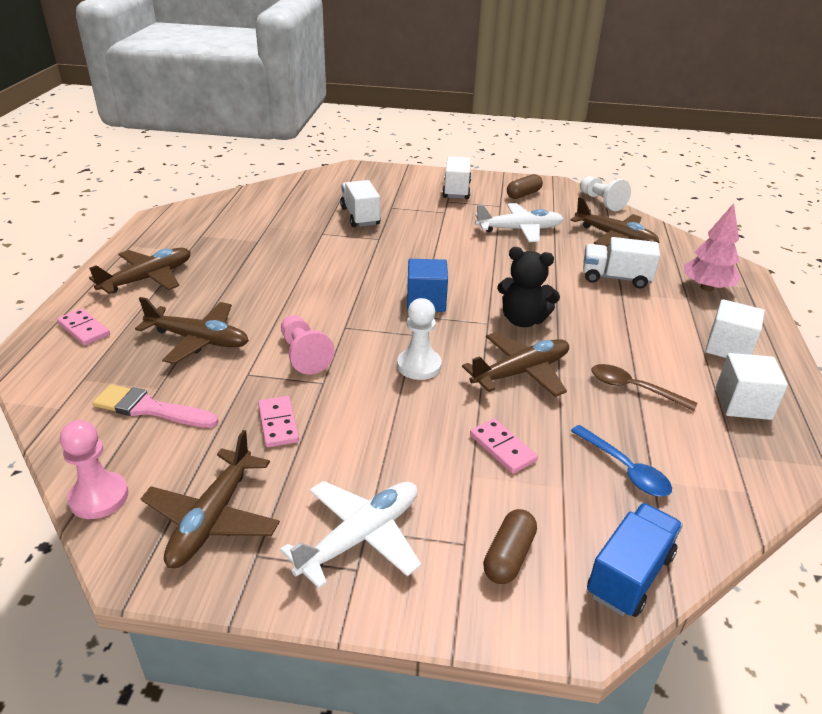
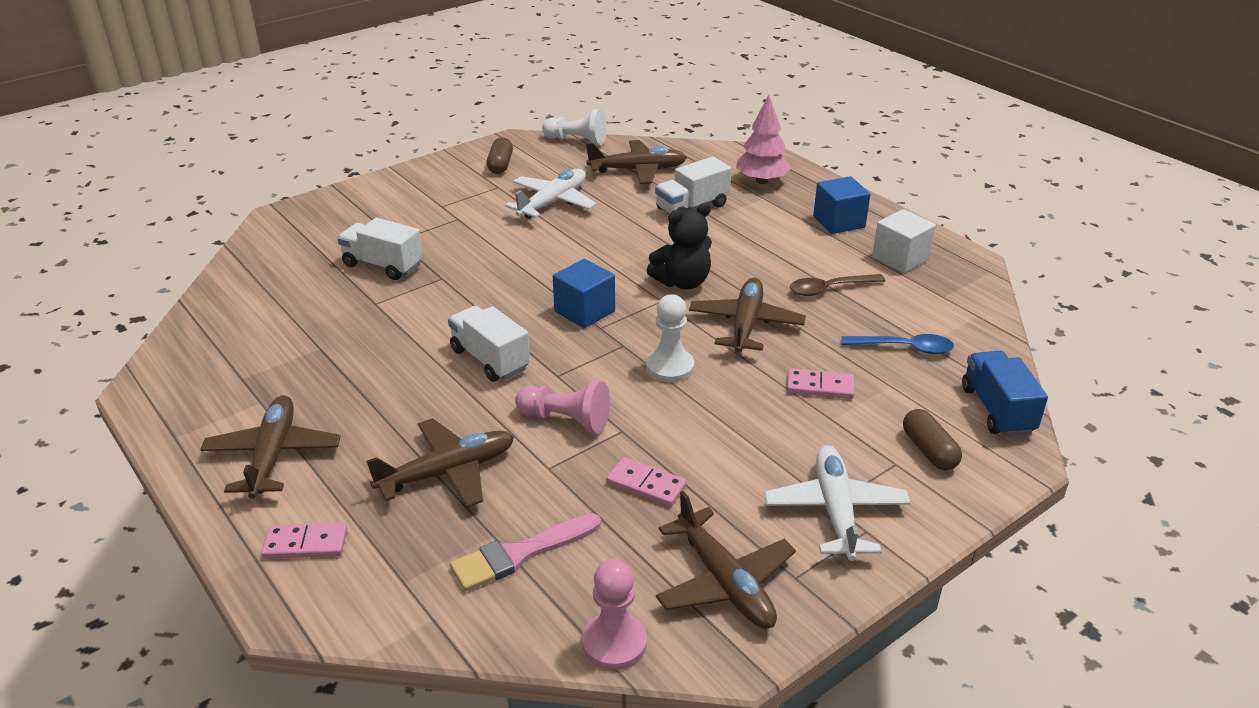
camera: 45 degrees left, 0 degrees up
white truck [442,156,471,199] -> white truck moved to [448,306,530,382]
white cube [705,299,765,358] -> blue cube [813,176,871,234]

